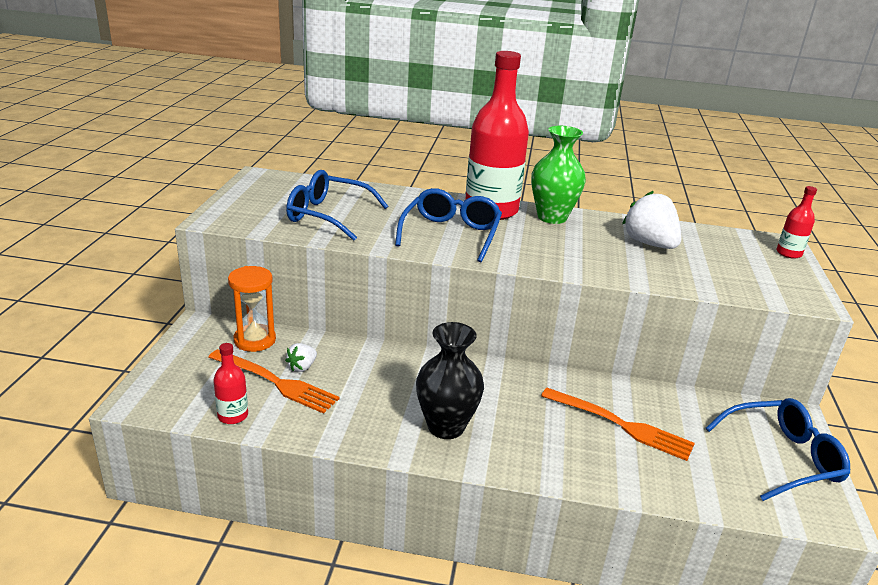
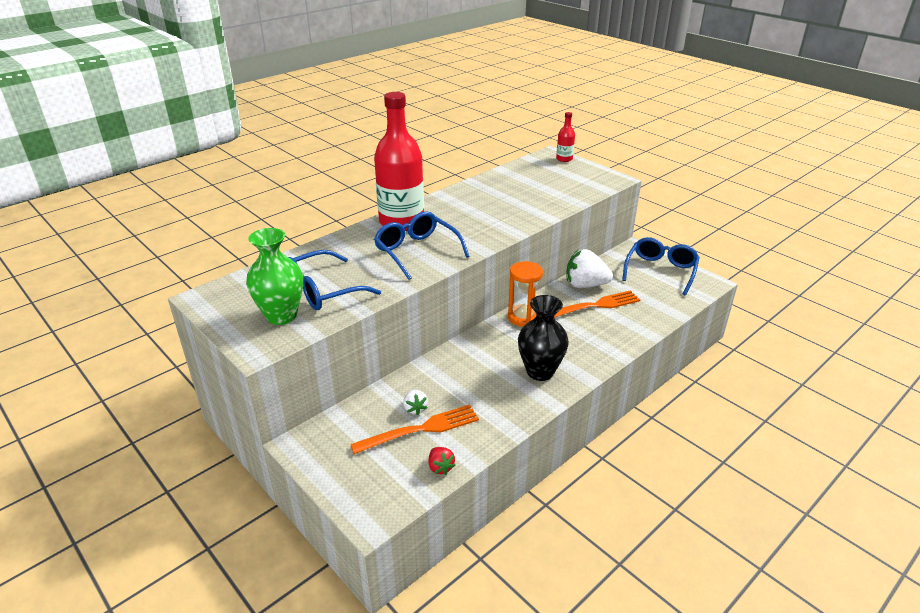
camera: 50 degrees left, 5 degrees up
red bottle [213,343,248,424] -> red strawberry [429,447,456,475]
orange hourglass [228,266,276,352] -> orange hourglass moved to [508,261,543,327]
green vase [531,126,586,224] -> green vase moved to [246,228,303,325]
white strawberry [622,191,682,249] -> white strawberry moved to [566,249,613,288]

